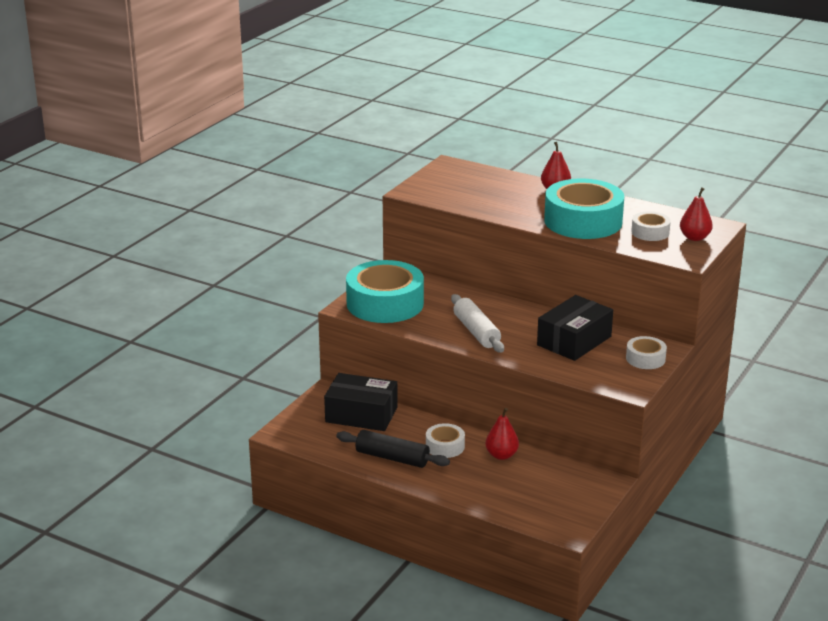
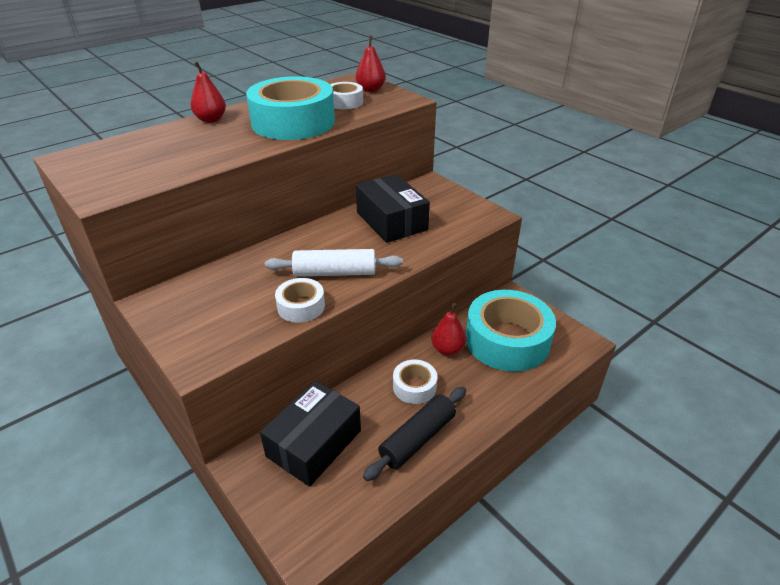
camera: 70 degrees left, 10 degrees up
turquoise tape [346,260,424,323] -> turquoise tape moved to [466,290,556,372]
white tape [626,336,667,369] -> white tape moved to [275,278,325,323]

